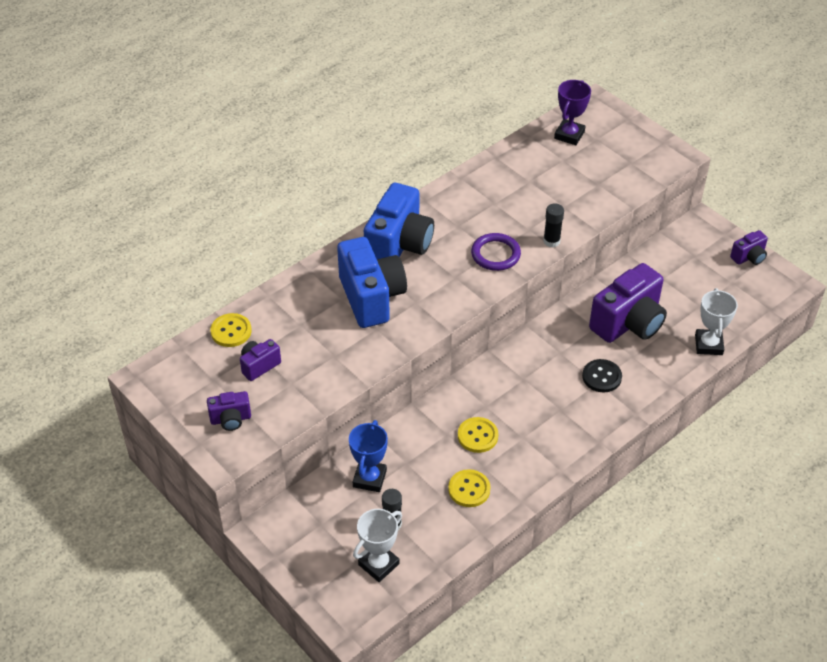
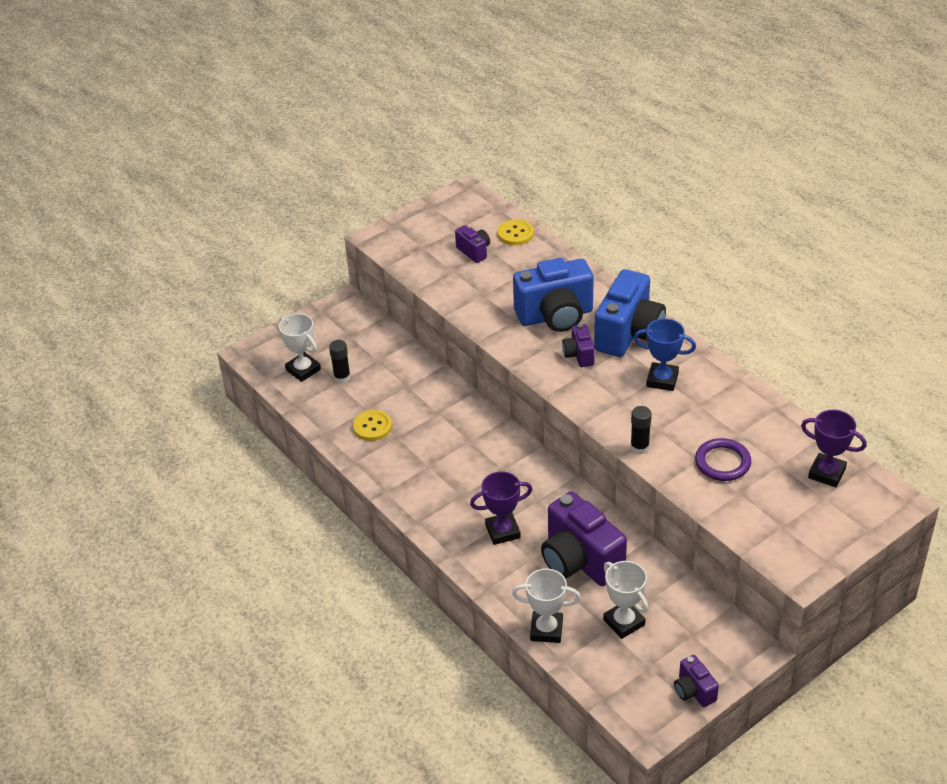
camera: 95 degrees right, 5 degrees down
purple camera [207,391,251,431] -> purple camera moved to [562,324,595,367]
blue trophy [349,420,388,492] -> blue trophy moved to [634,318,696,391]
blue camera [364,183,434,259] -> blue camera turned 90 degrees counterclockwise [594,269,666,357]
yellow button [458,417,498,453] -> none
purple ring [471,233,521,271] -> purple ring moved to [695,438,751,481]
black button [582,359,622,392] -> purple trophy [470,471,532,545]
none -> white trophy [603,561,648,639]

